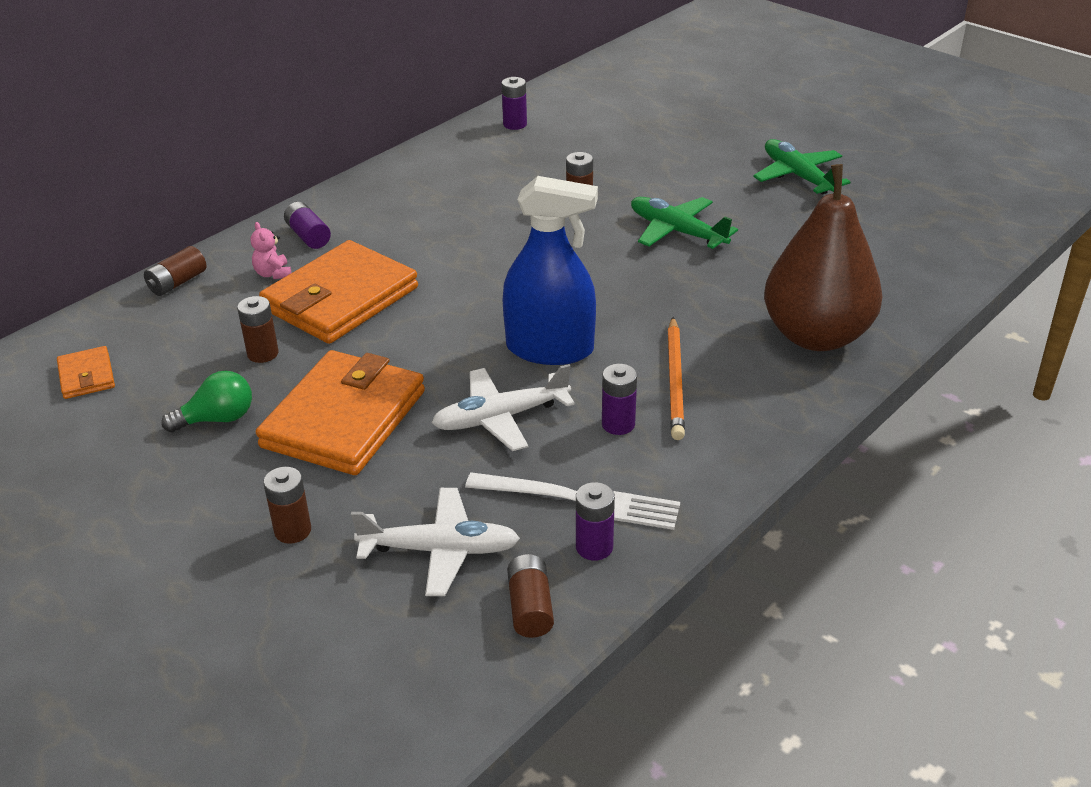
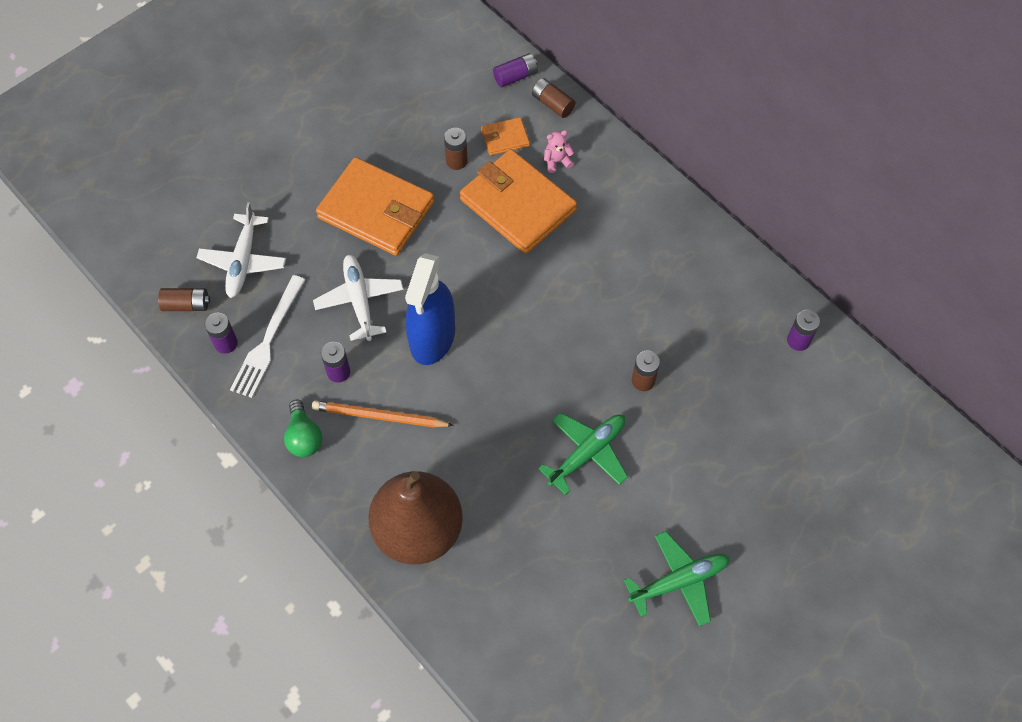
camera: 95 degrees right, 25 degrees up
orange wallet [57,346,115,399] -> orange wallet moved to [481,117,530,155]
green light bulb [161,370,252,432] -> green light bulb moved to [284,400,322,457]
brown battery [263,467,311,544] -> none
purple battery [284,202,331,249] -> purple battery moved to [493,53,538,87]

